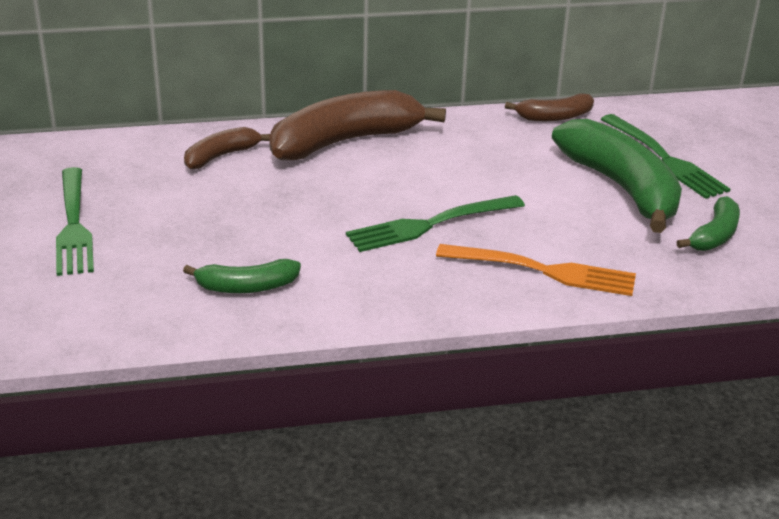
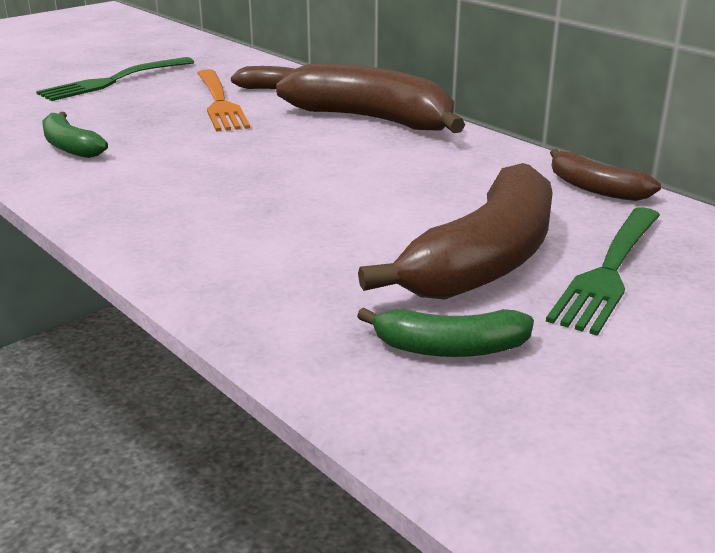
camera: 60 degrees right, 5 degrees down
green fork [346,195,525,252] -> none
orange fork [436,244,636,296] -> orange fork moved to [197,69,250,132]
green banana [552,119,682,233] -> brown banana [358,163,553,299]

